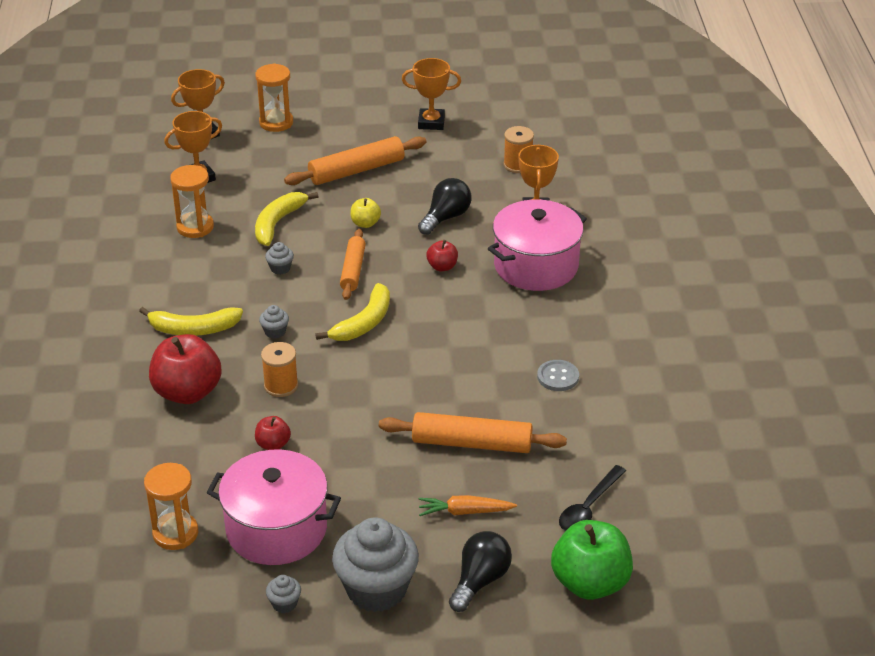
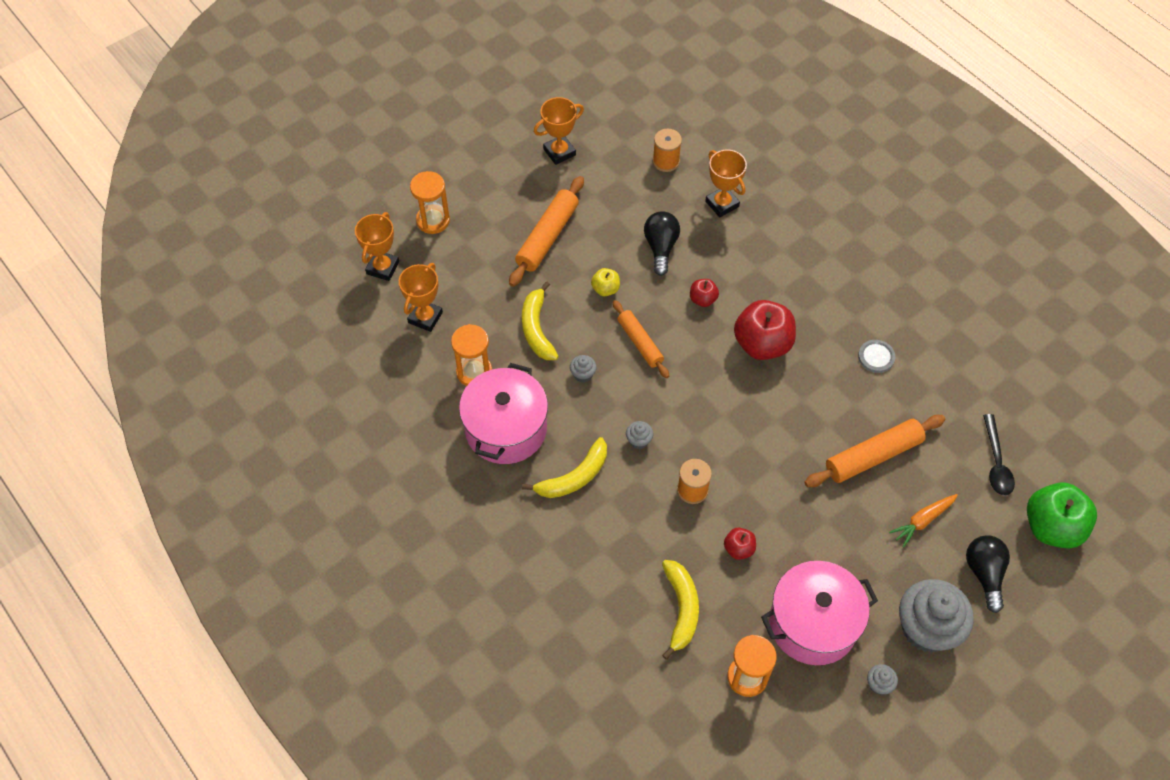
camera: 35 degrees left, 20 degrees up
red apple [149,334,222,404] -> red apple moved to [734,300,796,360]
yellow banana [315,283,390,341] -> yellow banana moved to [662,560,699,660]
pink pot [488,199,587,291] -> pink pot moved to [459,363,548,464]

